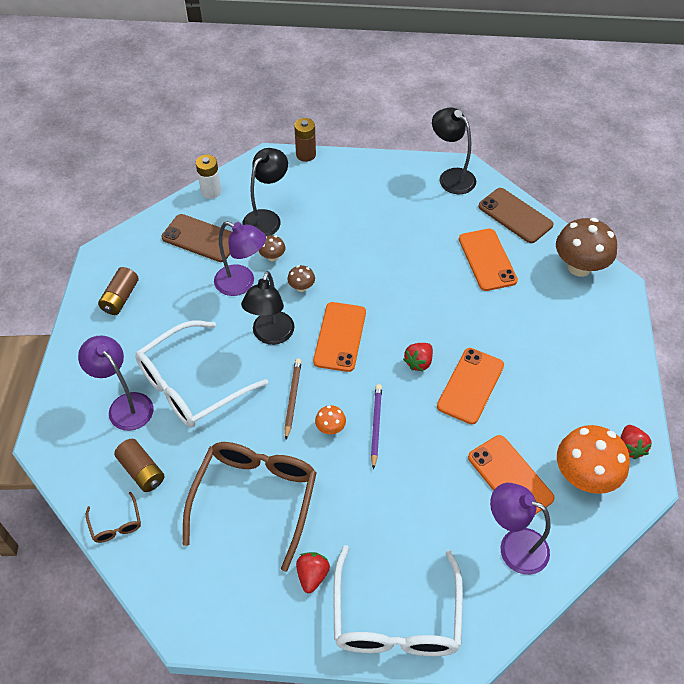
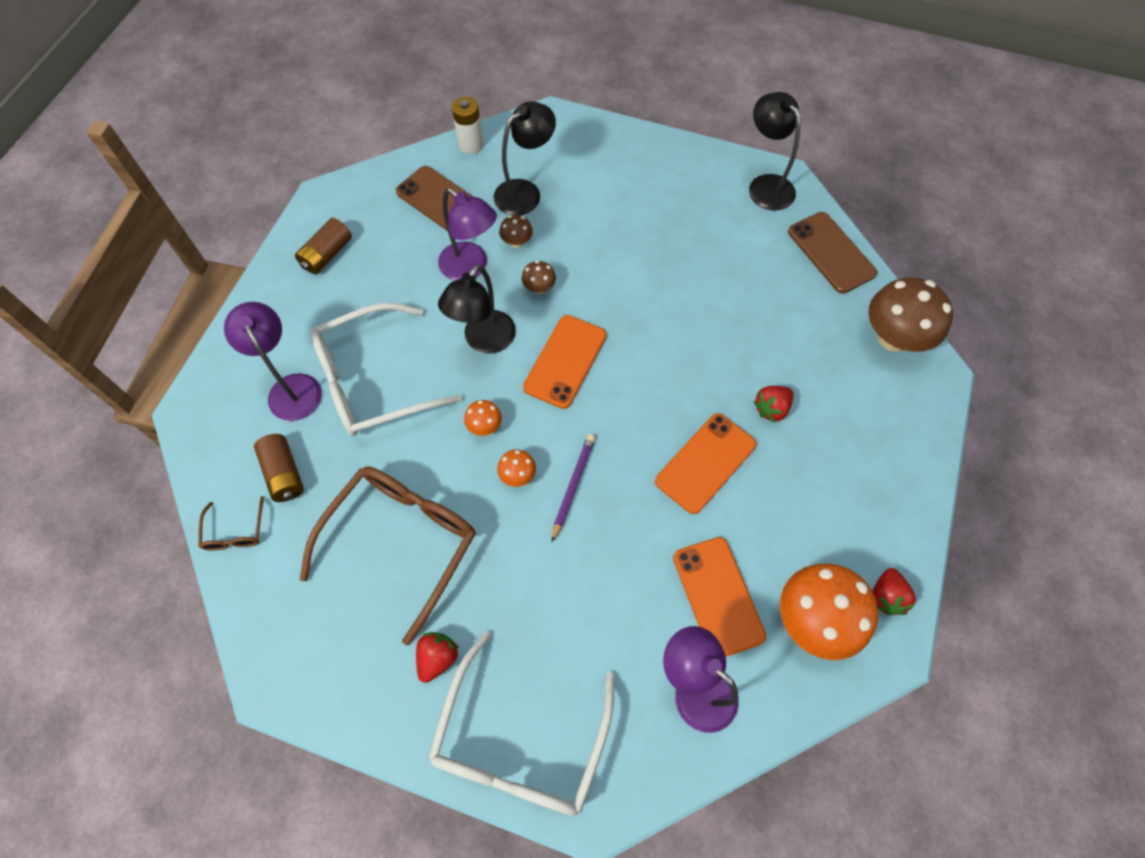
camera: 15 degrees right, 10 degrees up
brown pencil [284,359,302,440] -> orange mushroom [464,400,502,436]
brown battery [294,118,316,162] -> none
red strawberry [403,343,433,372] -> red strawberry moved to [753,386,794,423]
orange phone [459,229,518,291] -> none

